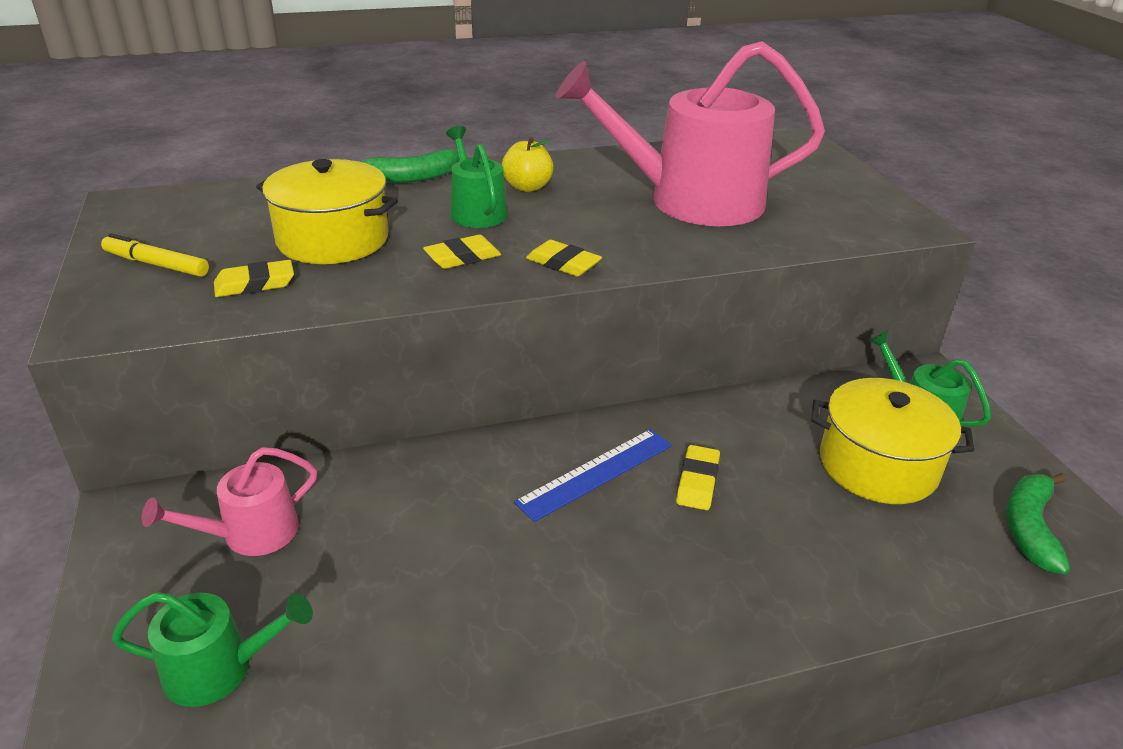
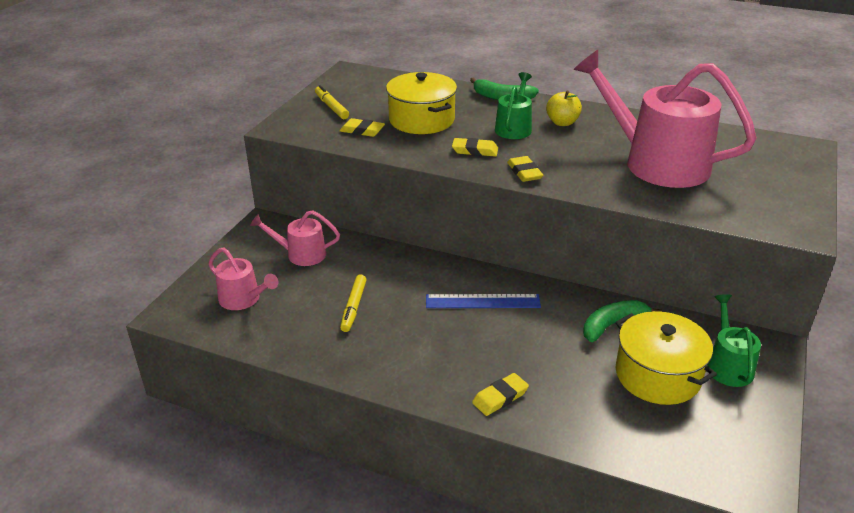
camera: 40 degrees right, 0 degrees up
green watering can [112,592,313,707] -> pink watering can [209,247,278,310]
yellow eraser [676,445,720,510] -> yellow eraser moved to [472,373,529,416]
green banana [1006,473,1070,574] -> green banana moved to [583,300,662,342]
none -> yellow marker [340,274,367,332]

